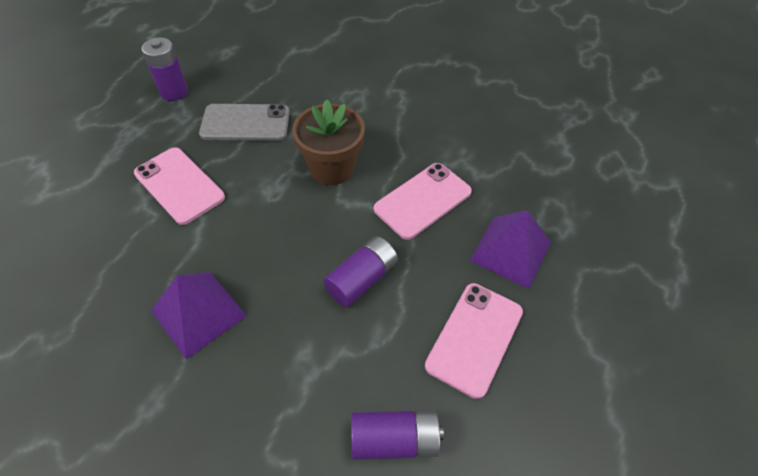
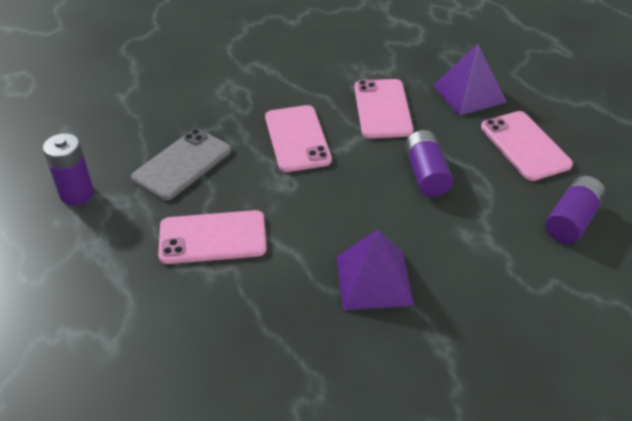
camera: 50 degrees left, 10 degrees down
brown flower pot [292,100,365,185] -> pink phone [265,105,332,172]

